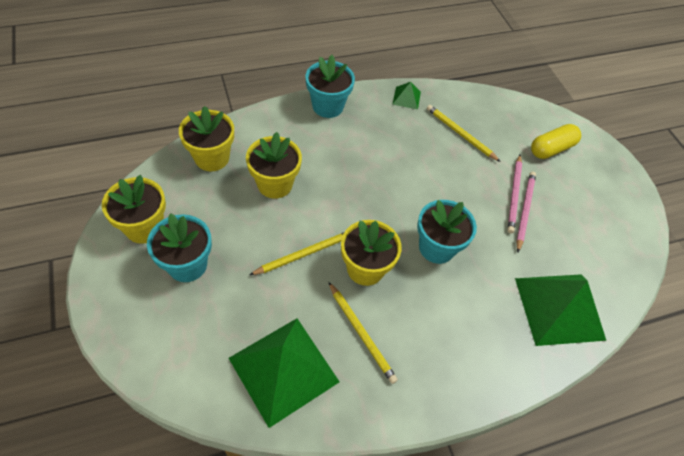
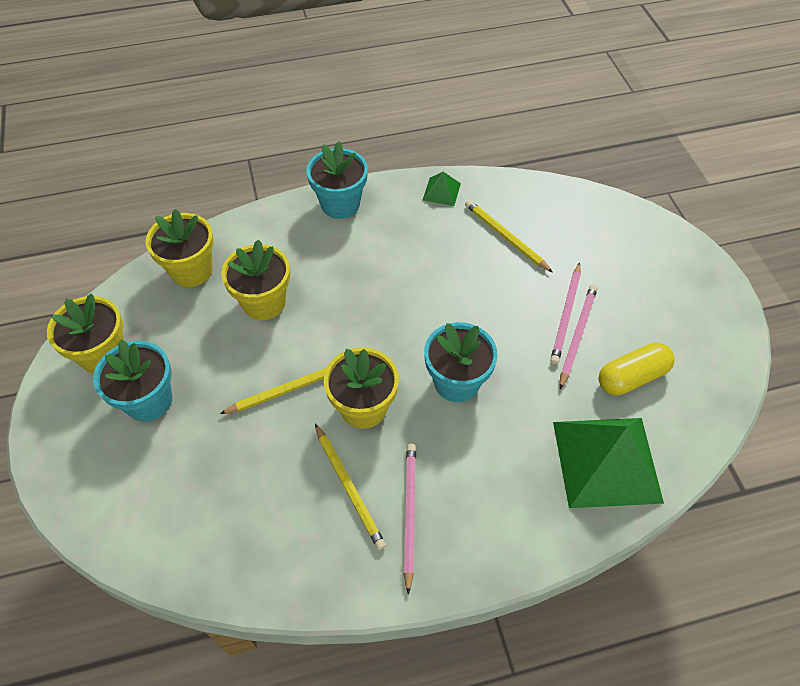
camera: 10 degrees right, 0 degrees up
green pyramid [229,318,339,428] -> none
yellow capsule [531,124,581,159] -> yellow capsule moved to [598,342,674,396]
none -> pink pencil [404,444,416,595]

